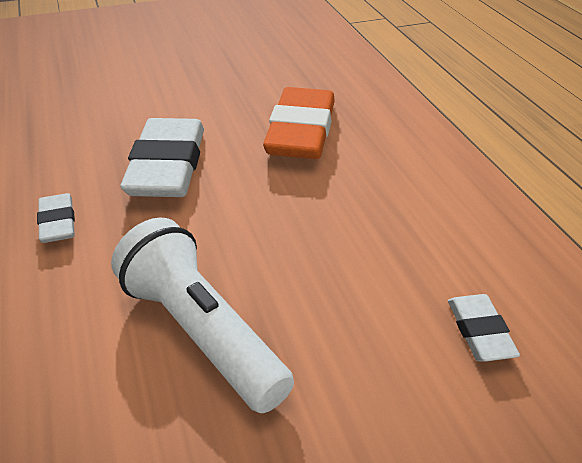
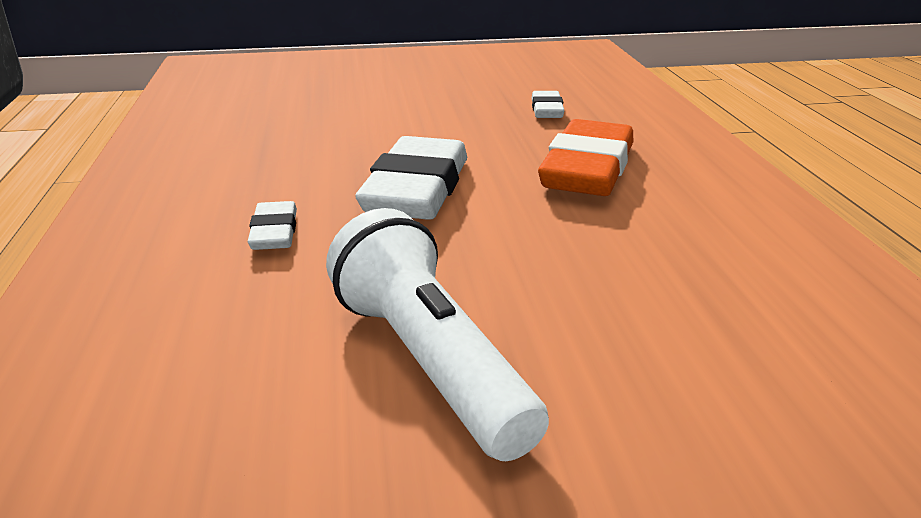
camera: 10 degrees right, 10 degrees down
white eraser [448,294,520,362] -> white eraser moved to [532,91,564,118]

